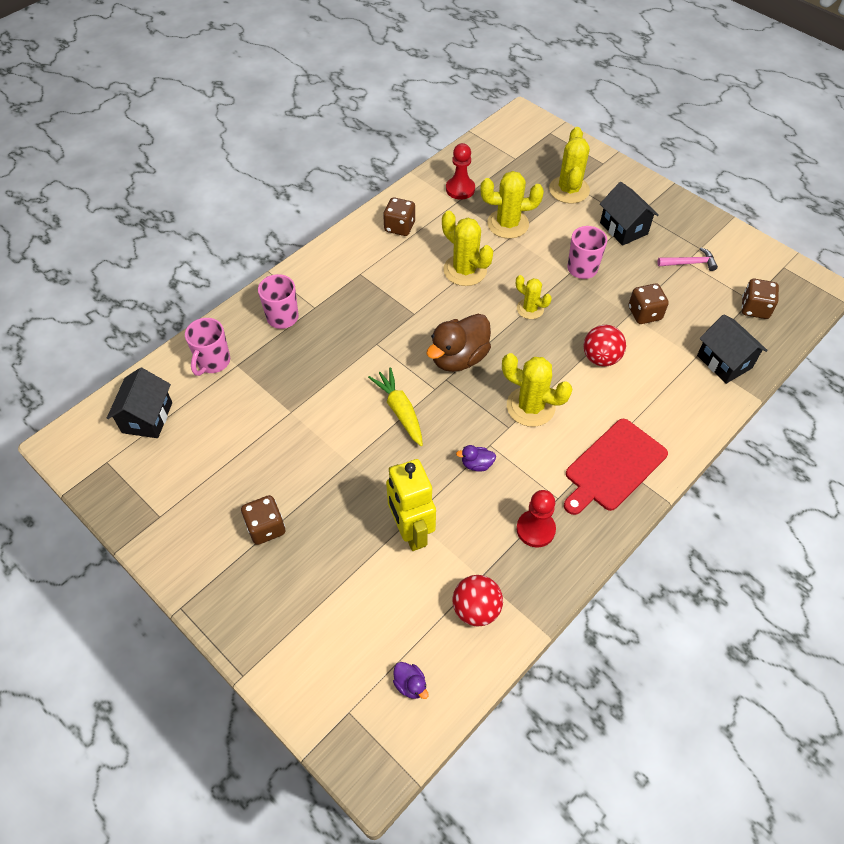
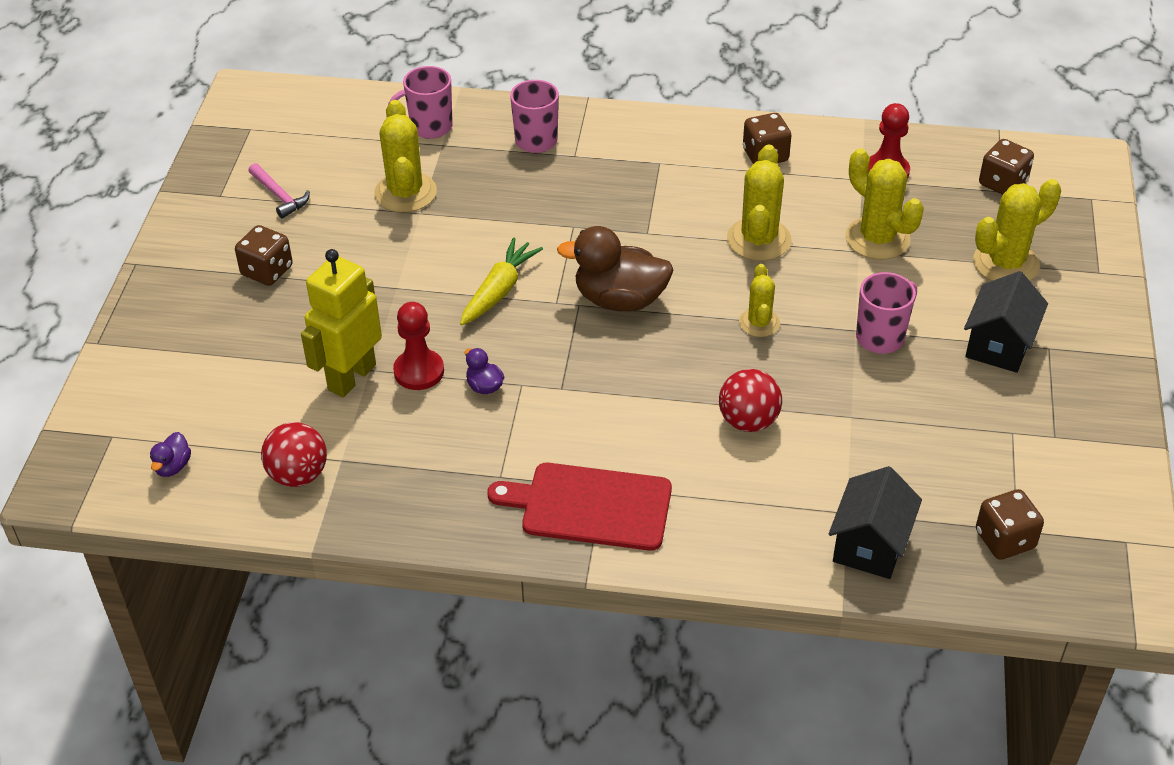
camera: 55 degrees right, 10 degrees down
black house [107,368,172,438] -> none
yellow cactus [502,353,573,427] -> yellow cactus moved to [374,100,437,213]
red pawn [516,490,556,547] -> red pawn moved to [393,302,444,390]
brown dice [629,283,669,324] -> brown dice moved to [979,139,1034,195]
pink hammer [657,248,718,271] -> pink hammer moved to [248,163,310,218]

